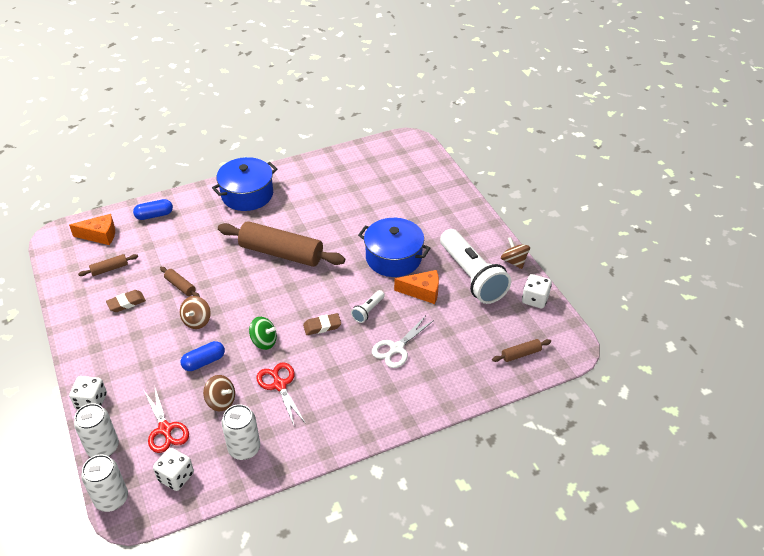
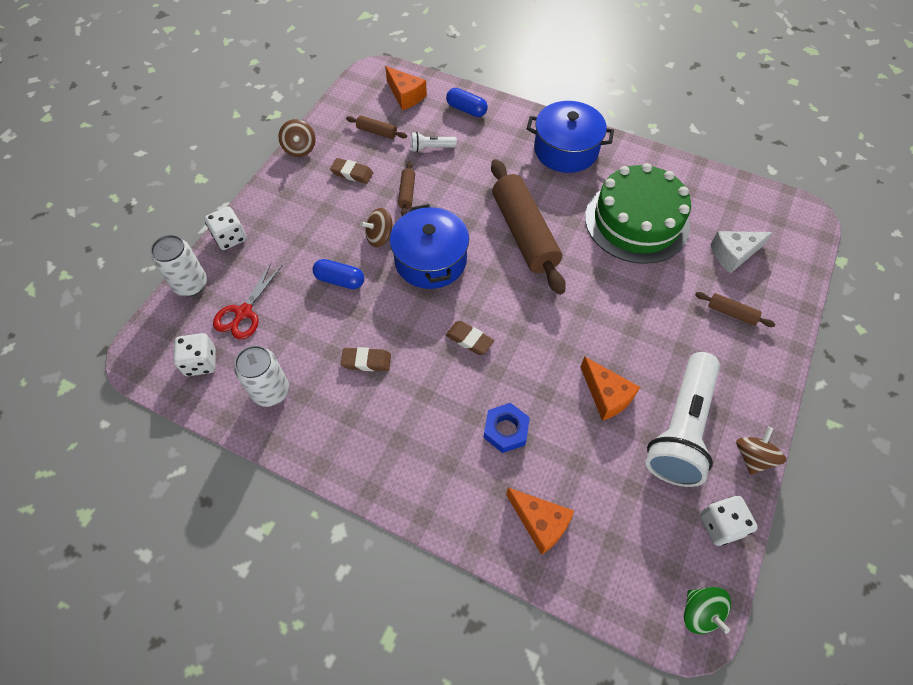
camera: 50 degrees right, 15 degrees up
white can [81,455,128,512] -> none
brown spinning top [203,375,235,411] -> brown spinning top moved to [278,119,316,157]
green spinning top [249,317,277,350] -> green spinning top moved to [684,587,731,634]
red scissors [256,362,306,425] -> brown eraser [341,347,391,371]
white flashlight [351,290,385,323] -> white flashlight moved to [411,132,457,152]
blue pot [358,218,430,277] -> blue pot moved to [390,204,469,289]
white scissors [372,317,434,368] -> blue nut [484,403,530,453]
brown rolling pin [492,339,551,362] -> brown rolling pin moved to [695,292,775,327]
none -> orange cheese [506,488,574,555]
none -> green cake [585,163,691,264]
none -> white cheese [710,231,773,273]

